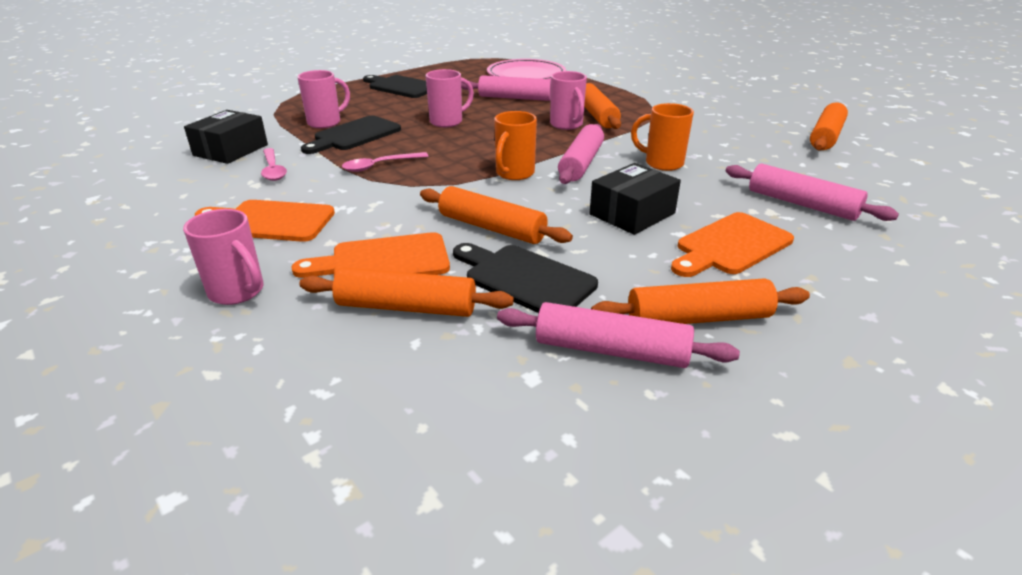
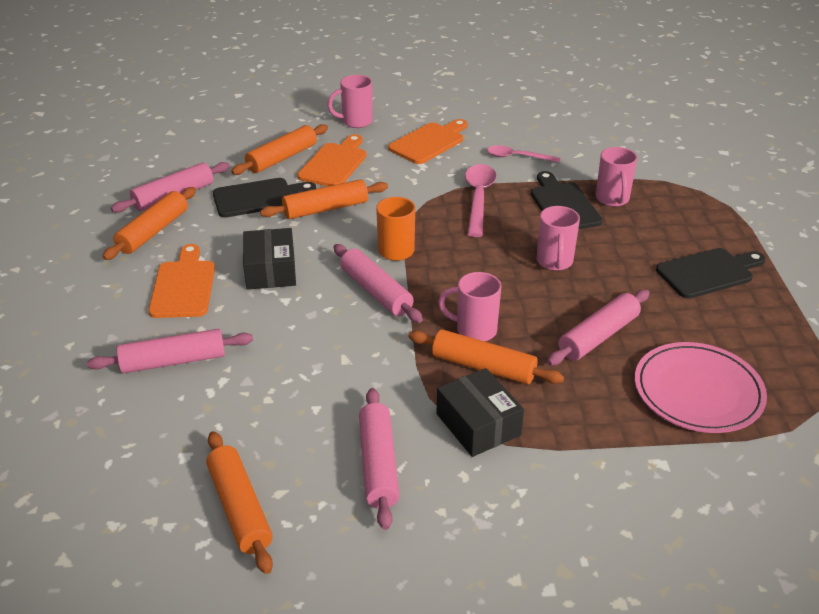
camera: 125 degrees right, 5 degrees up
black box [184,110,268,164] -> black box moved to [436,368,524,457]
pink spoon [342,152,428,172] -> pink spoon [465,164,497,237], size x1.53
orange mug [631,103,694,171] -> none
none -> pink rolling pin [359,388,400,530]

